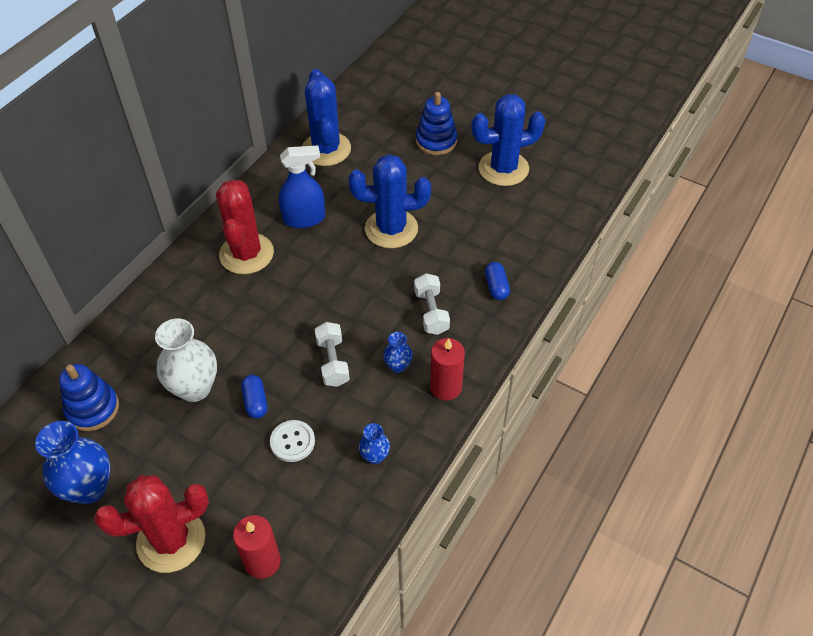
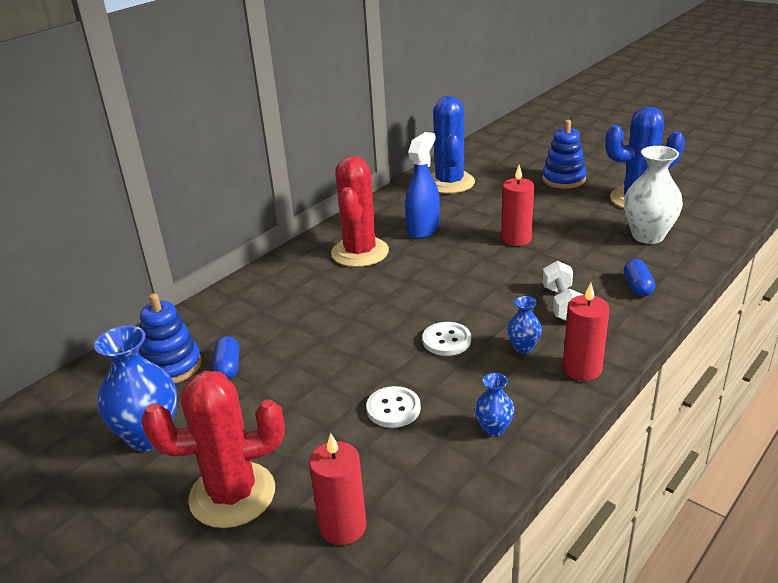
camera: 10 degrees right, 20 degrees down
white vase [155,318,217,402] -> white vase moved to [624,146,683,244]
blue capsule [241,375,268,419] -> blue capsule moved to [213,336,239,380]
blue spray bottle [279,146,325,228] -> blue spray bottle turned 60 degrees counterclockwise [405,132,440,239]
white dumbbell [315,322,350,387] -> white button [422,322,471,356]
blue cactus [349,154,431,248] -> red candle [501,165,534,246]

